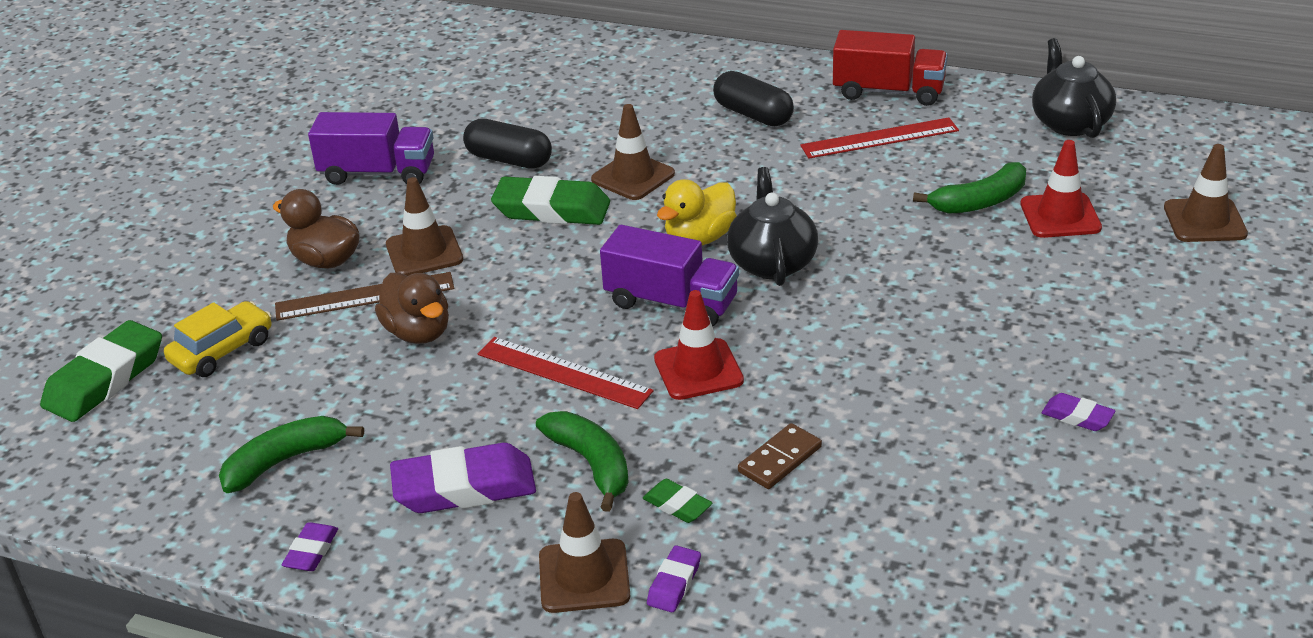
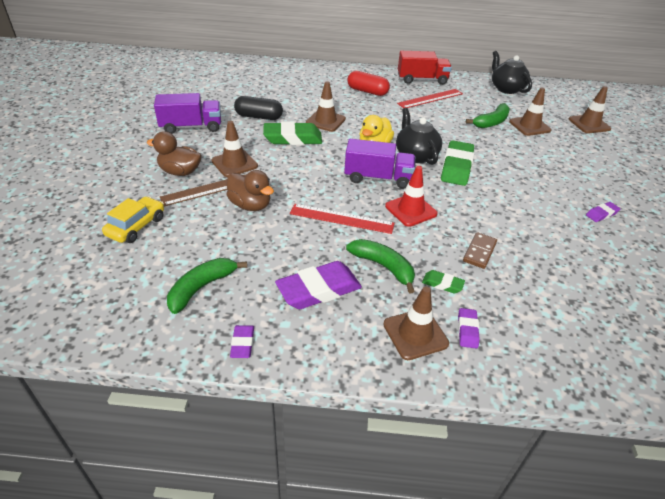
camera: 20 degrees left, 5 degrees up
green eraser [40,320,162,422] -> green eraser moved to [441,140,474,186]
black capsule [713,71,794,126] -> red capsule [347,71,390,96]
red traffic cone [1020,140,1102,238] -> brown traffic cone [509,88,551,136]
purple eraser [1042,393,1115,431] -> purple eraser turned 45 degrees counterclockwise [586,202,620,222]

